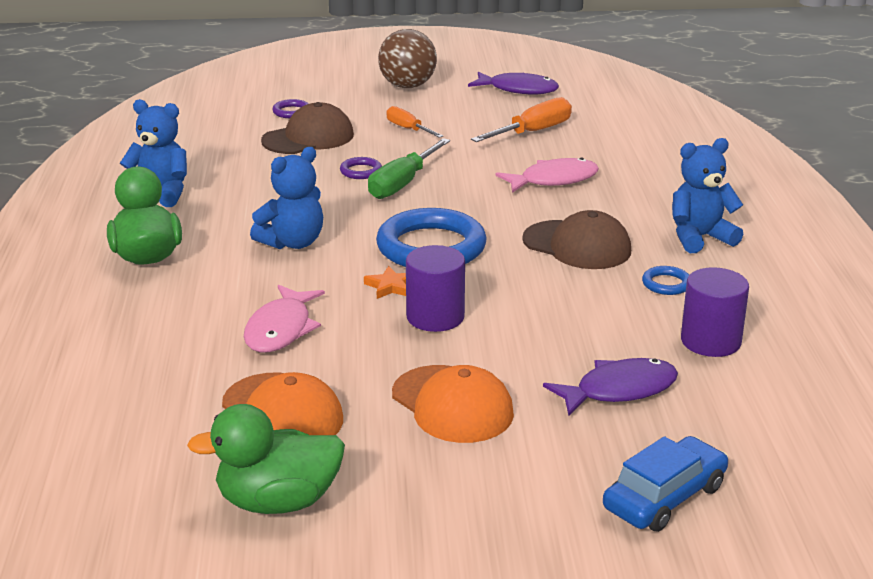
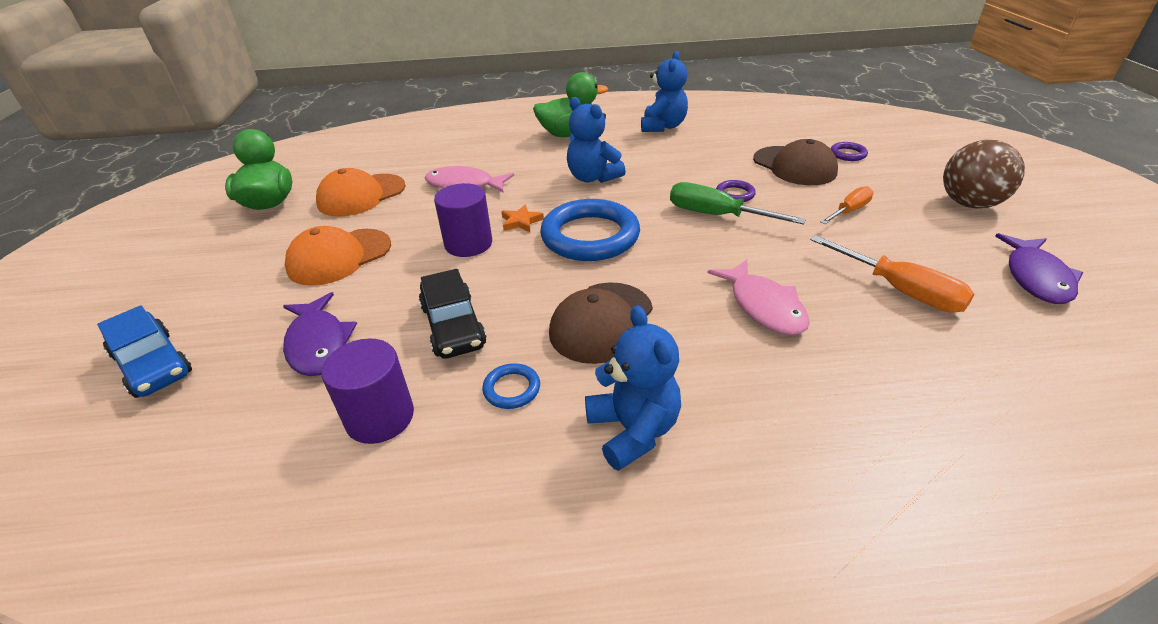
camera: 90 degrees right, 10 degrees up
none -> black car [419,269,487,359]

